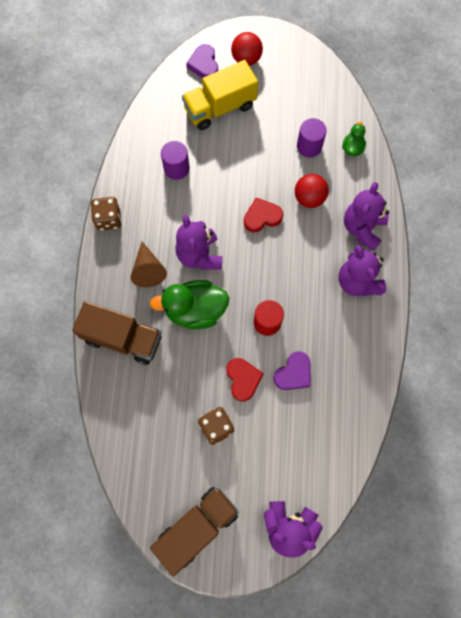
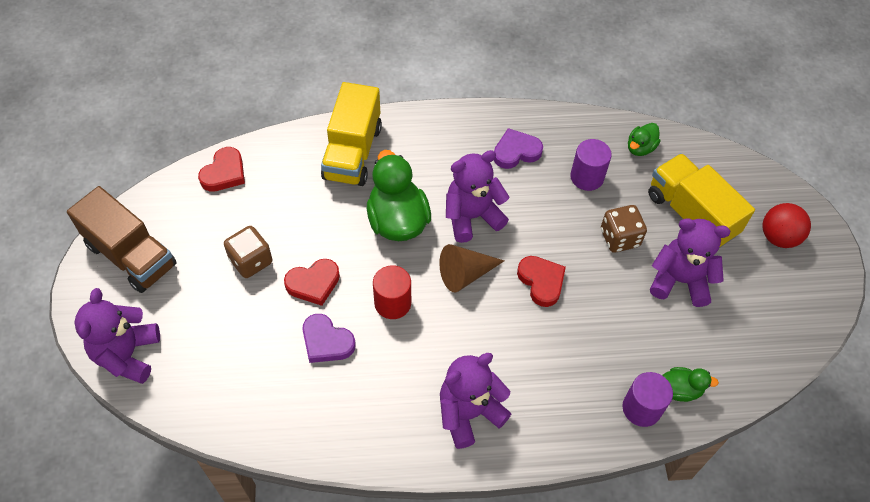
camera: 80 degrees right, 15 degrees down
brown truck [72,301,162,365] -> yellow truck [321,82,382,186]
brown dice [91,197,122,231] -> brown dice moved to [601,205,647,253]
brown cone [131,242,167,287] -> brown cone moved to [439,244,504,292]
purple heart [186,44,218,78] -> purple heart moved to [494,128,543,169]
red ball [295,174,329,208] -> none
purple cylinder [297,118,327,158] -> purple cylinder moved to [622,372,673,427]
purple teddy bear [344,182,389,251] -> purple teddy bear moved to [650,218,730,307]
none -> red heart [198,147,245,192]
none -> green duck [628,123,660,156]

